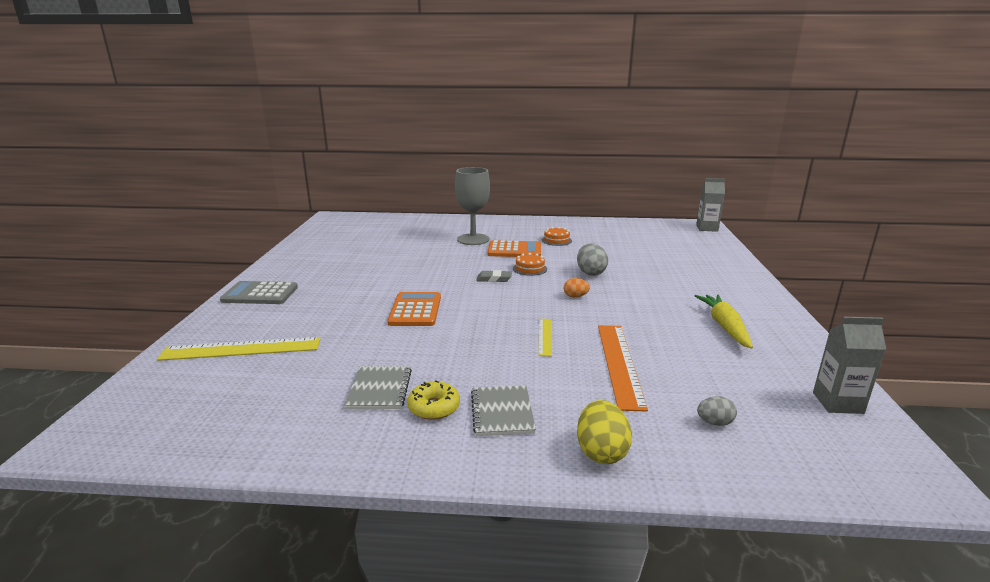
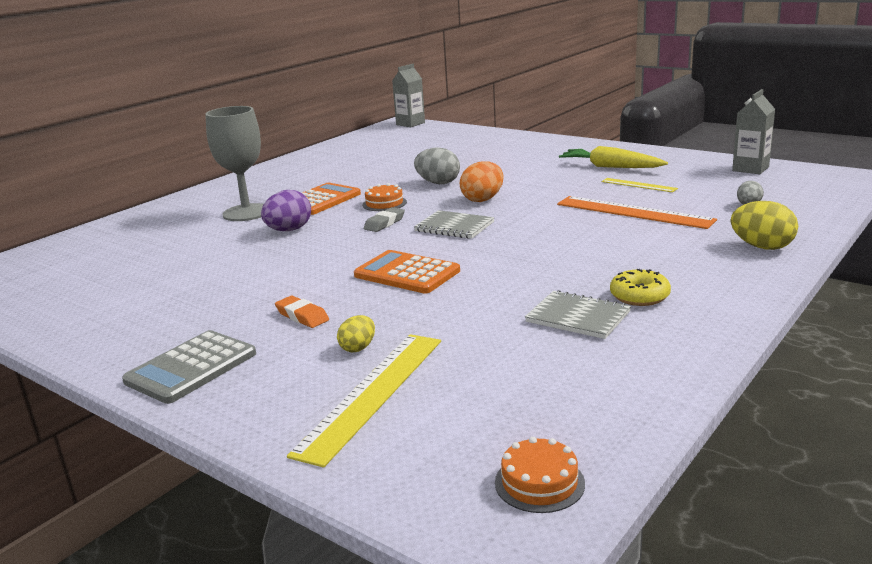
camera: 55 degrees left, 0 degrees up
grey notebook [471,386,536,436] -> grey notebook moved to [414,210,495,239]
yellow ruler [539,319,552,356] -> yellow ruler moved to [602,178,678,192]
orange cake [542,227,572,246] -> orange cake moved to [495,437,585,513]
orange egg [564,278,590,298] -> orange egg [459,161,504,202], size x1.69
none -> purple egg [261,190,311,231]
none -> orange eraser [275,296,329,328]
none -> yellow egg [337,315,375,352]

